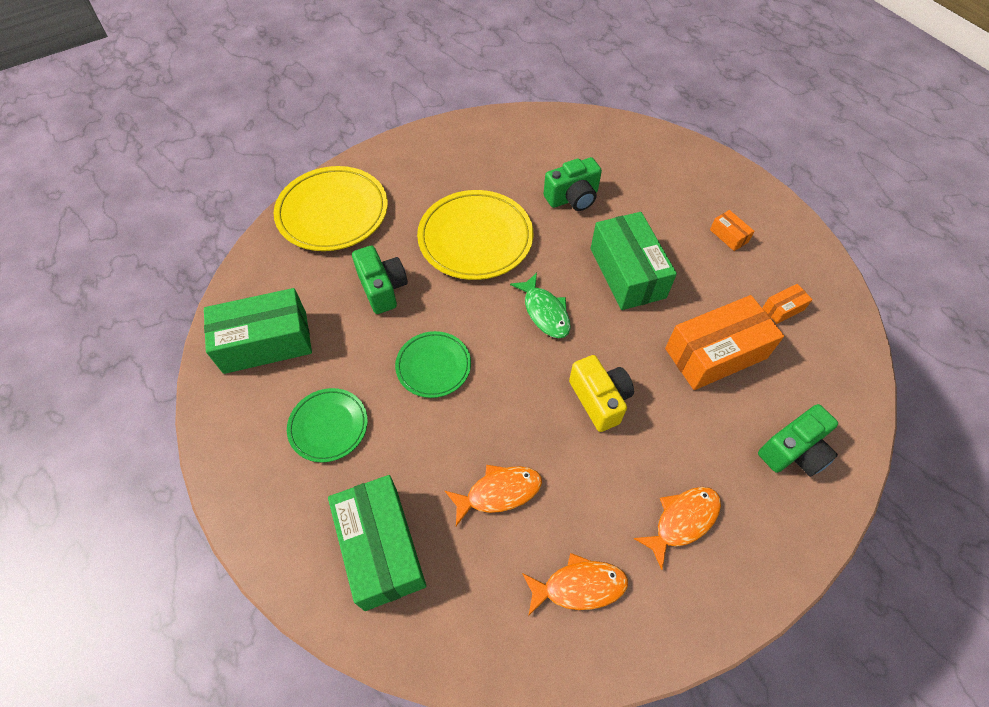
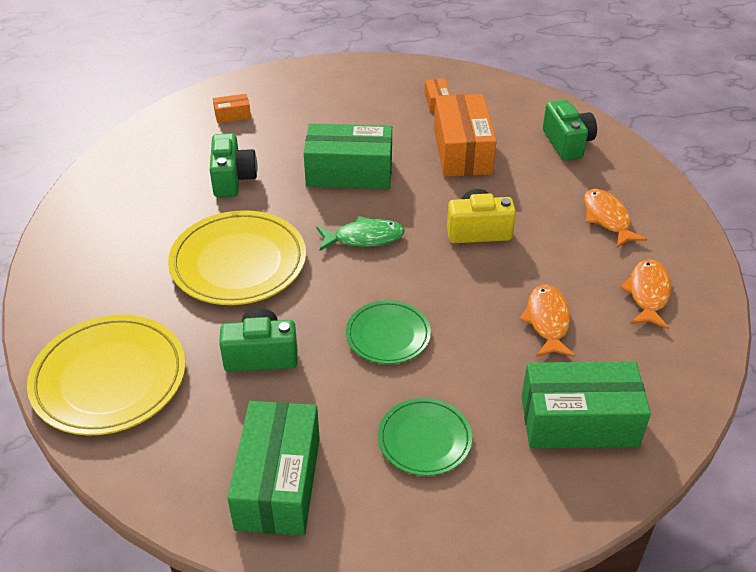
camera: 70 degrees left, 15 degrees down
orange box [710,210,755,251] -> orange box moved to [213,94,251,123]

